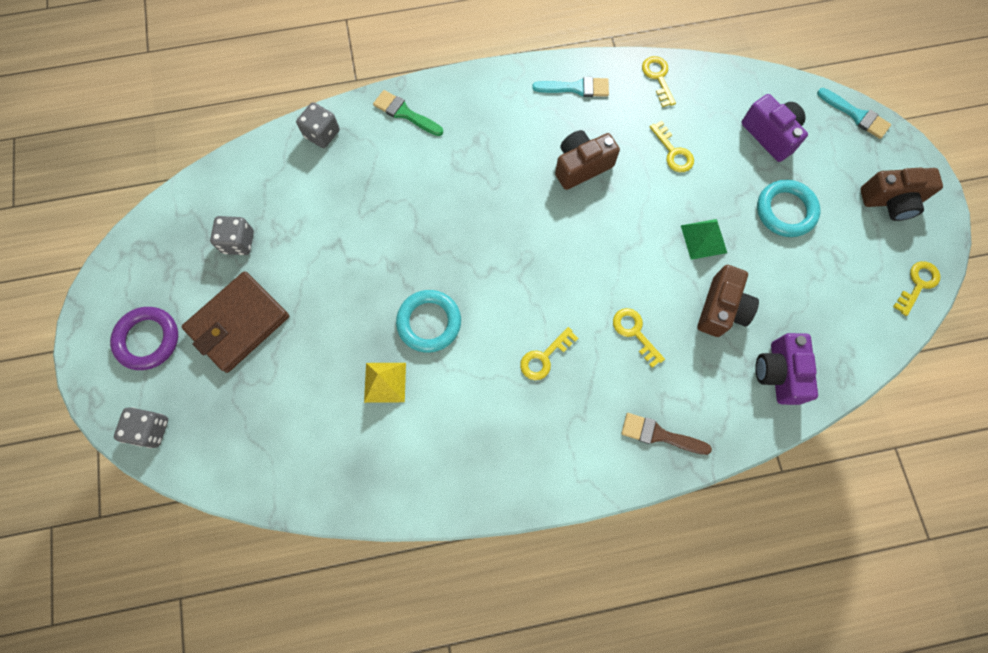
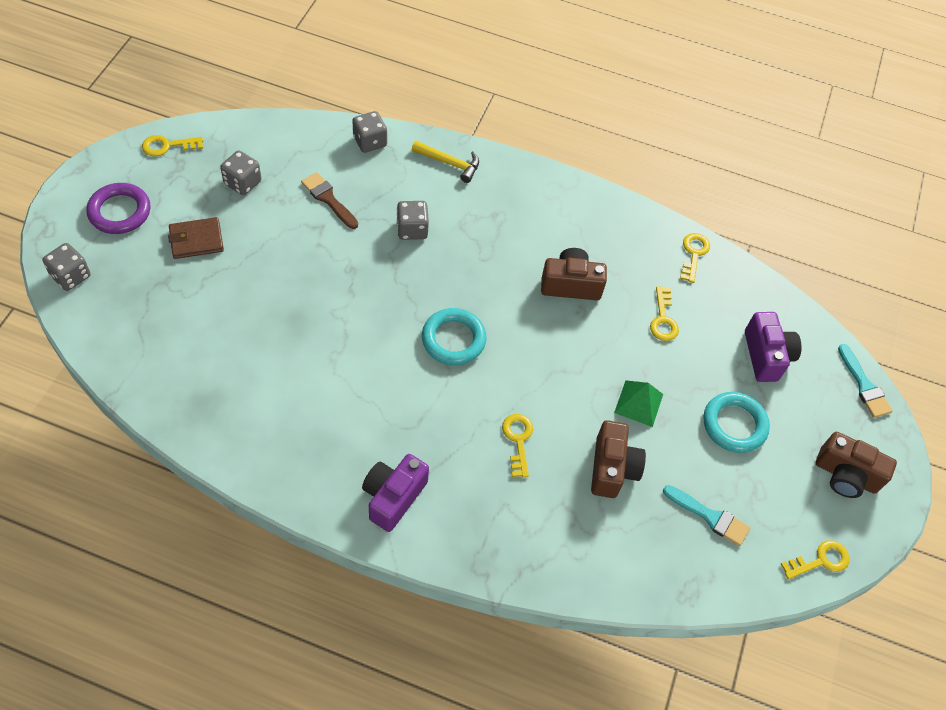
camera: 25 degrees right, 15 degrees down
brown wallet [182,271,289,373] -> brown wallet [168,217,224,259], size x0.62
yellow pyramid [364,363,406,403] -> none
green brush [373,90,443,136] -> yellow hammer [412,141,479,183]
turquoise ring [396,290,461,353] -> turquoise ring moved to [422,308,487,365]
yellow key [520,327,578,380] -> yellow key moved to [142,135,204,156]
turquoise brush [532,77,609,97] -> turquoise brush moved to [663,485,750,546]
brown brush [621,413,712,455] -> brown brush moved to [301,172,358,229]
brown camera [697,265,759,337] -> brown camera turned 45 degrees counterclockwise [591,420,646,498]
purple camera [755,333,818,405] -> purple camera moved to [362,454,429,532]
none -> grey dice [397,201,429,240]

